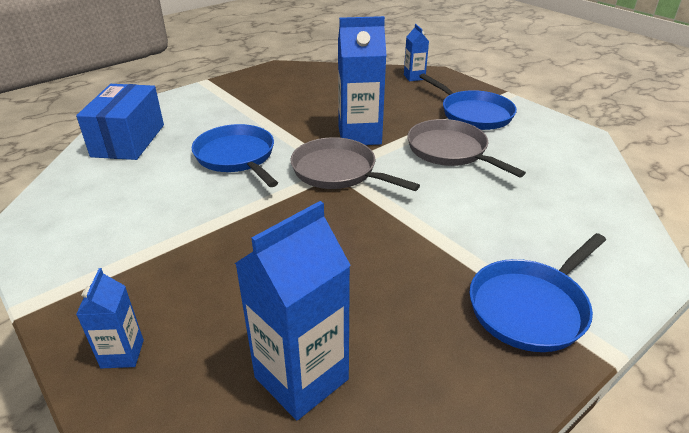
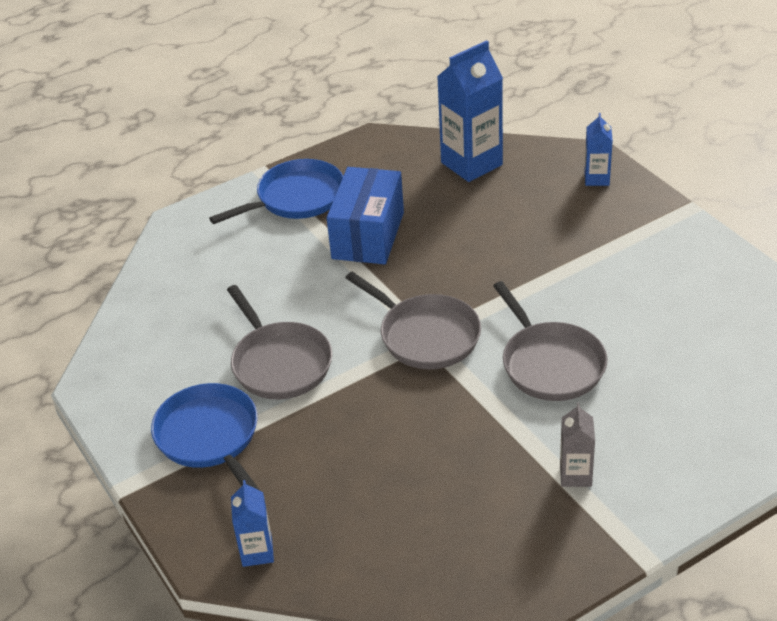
camera: 170 degrees left, 5 degrees up
blue box [76,84,164,160] -> blue box moved to [327,167,404,264]
blue pan [192,124,278,187] -> grey pan [493,281,607,401]
blue carton [338,16,387,145] -> none
none -> grey carton [560,403,595,487]

